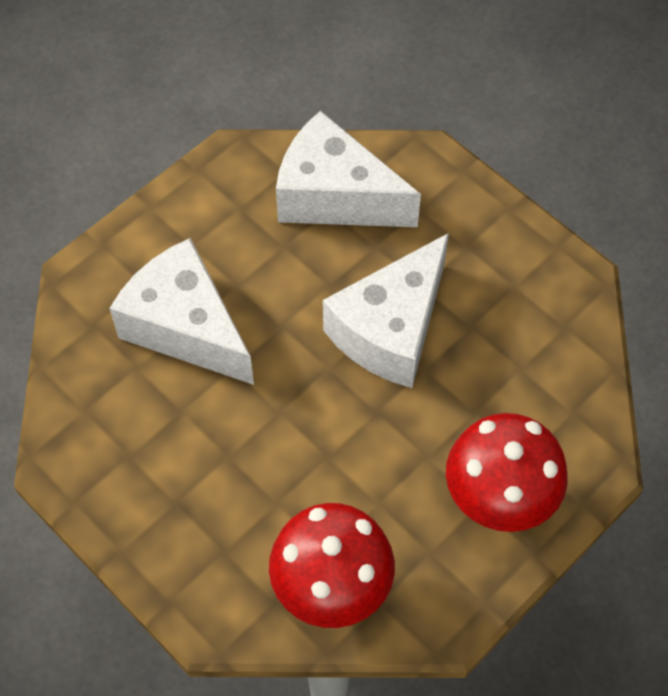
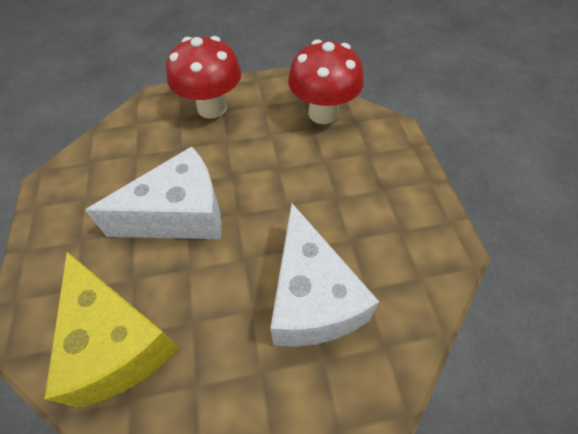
camera: 145 degrees left, 5 degrees down
white cheese [276,111,421,227] -> yellow cheese [44,252,179,408]

